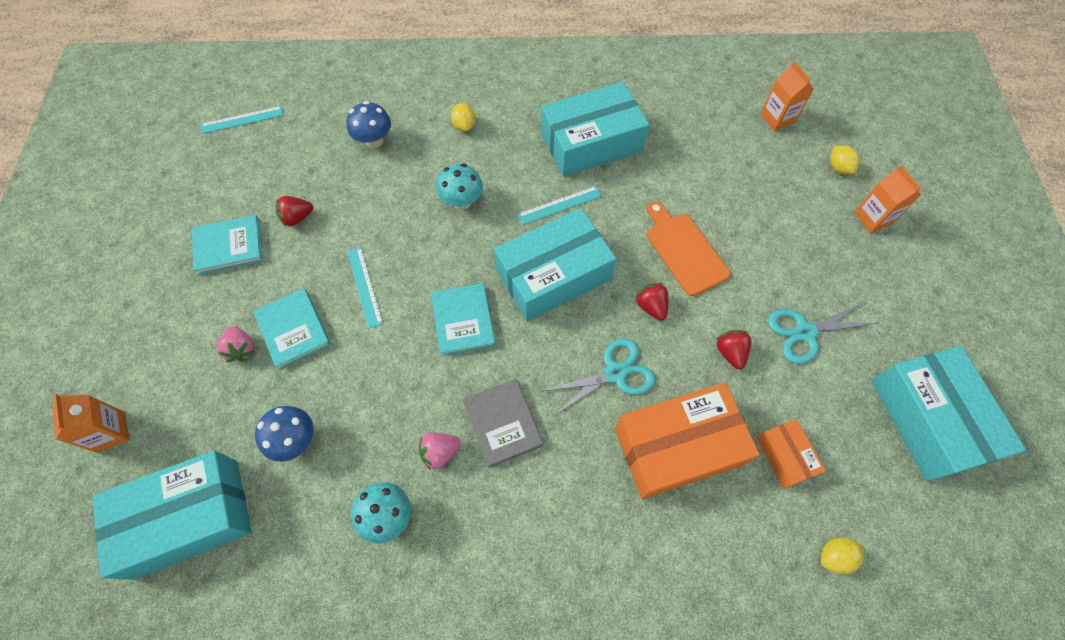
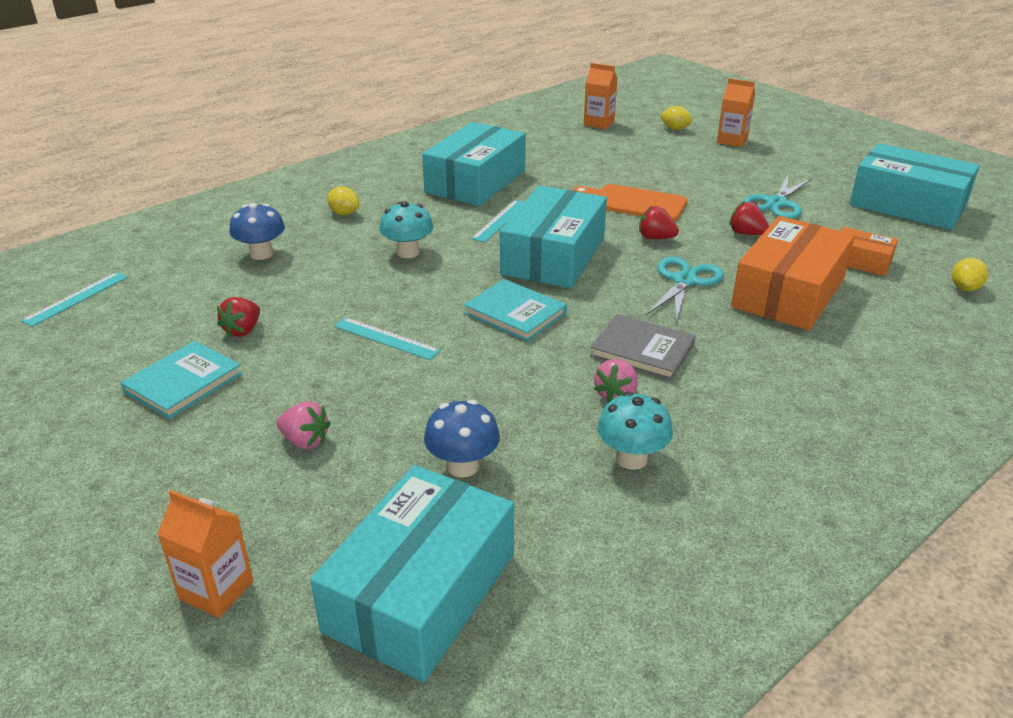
camera: 40 degrees left, 30 degrees down
turquoise book [253,288,331,370] -> none

